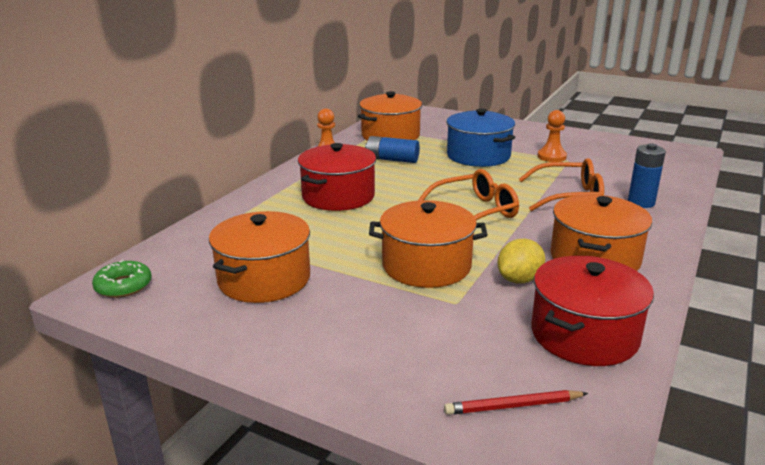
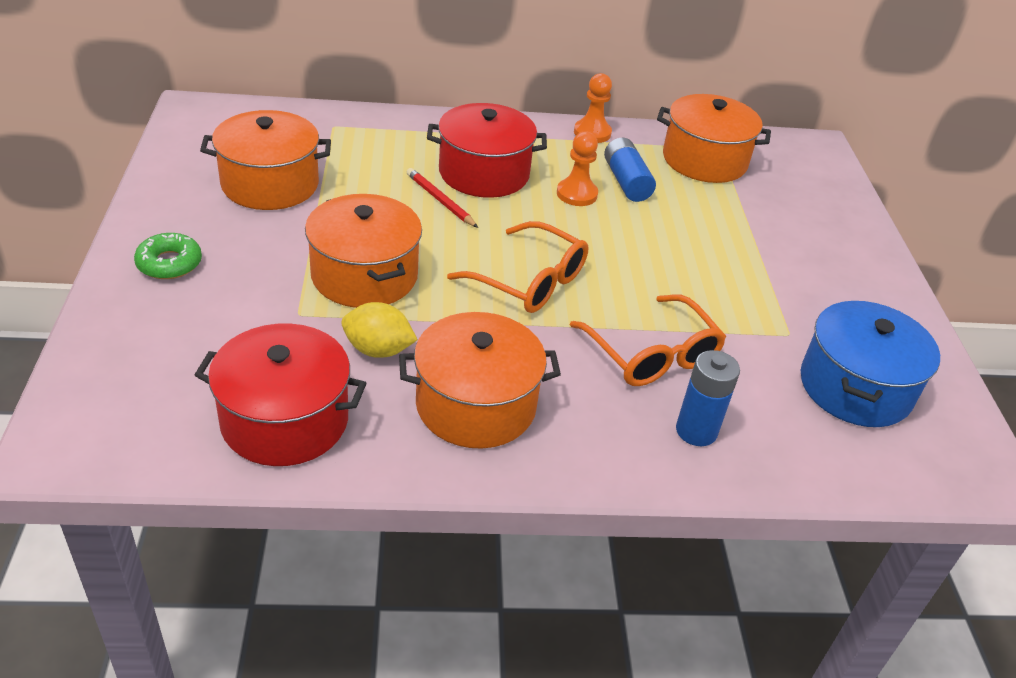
camera: 55 degrees right, 15 degrees up
green donut [92,260,152,298] -> green donut moved to [134,233,202,279]
red pencil [444,390,588,415] -> red pencil moved to [407,168,478,228]
blue pot [447,108,515,167] -> blue pot moved to [801,301,940,427]
orange pawn [538,110,567,162] -> orange pawn moved to [557,131,598,206]

